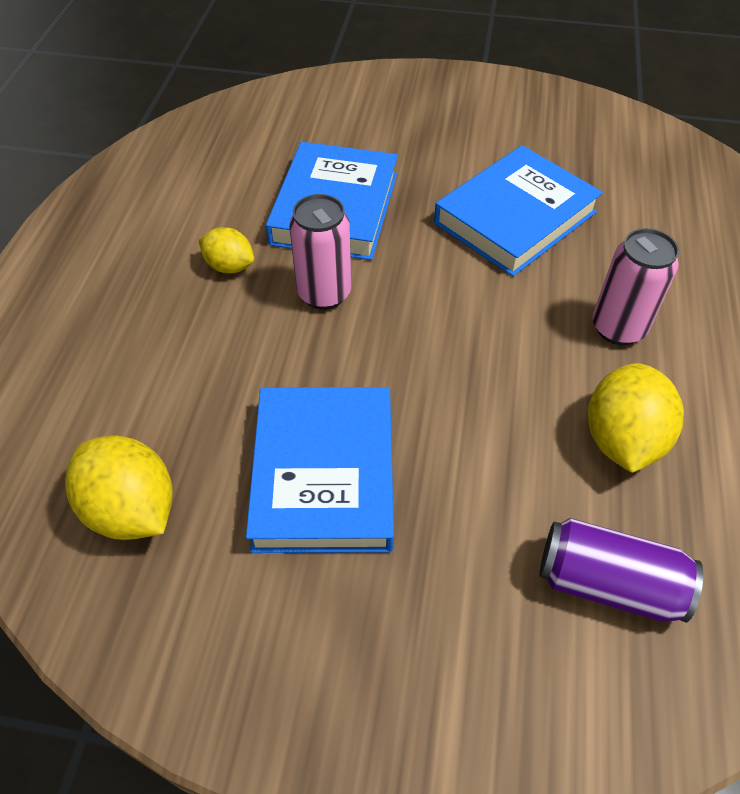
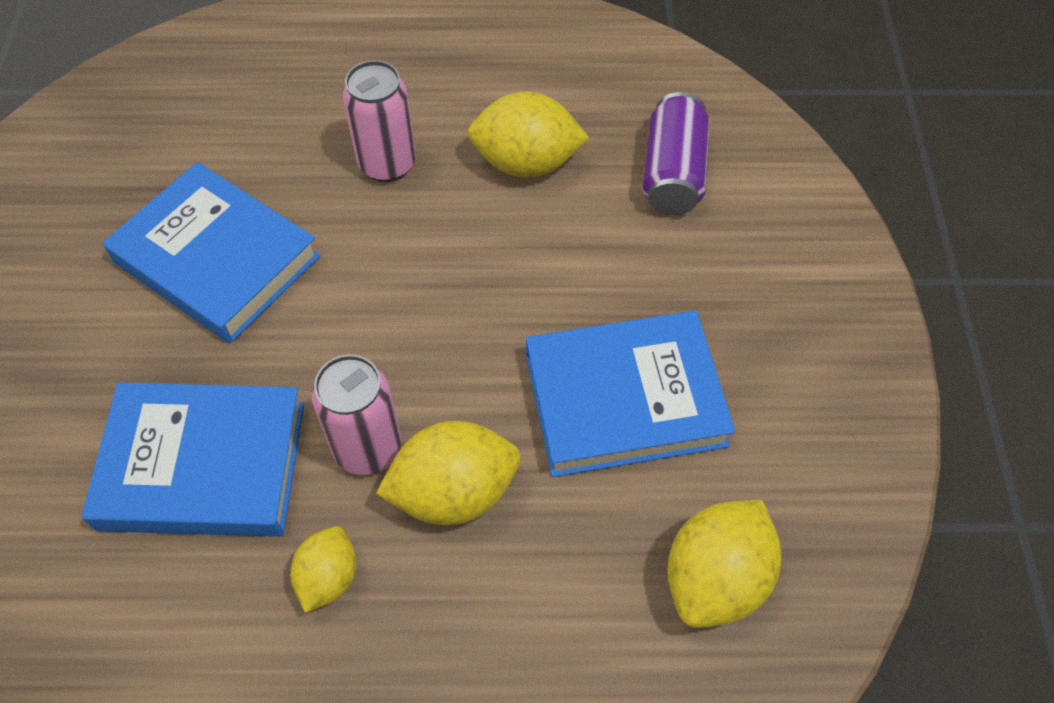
camera: 100 degrees left, 5 degrees up
none -> yellow lemon [376,421,521,525]

